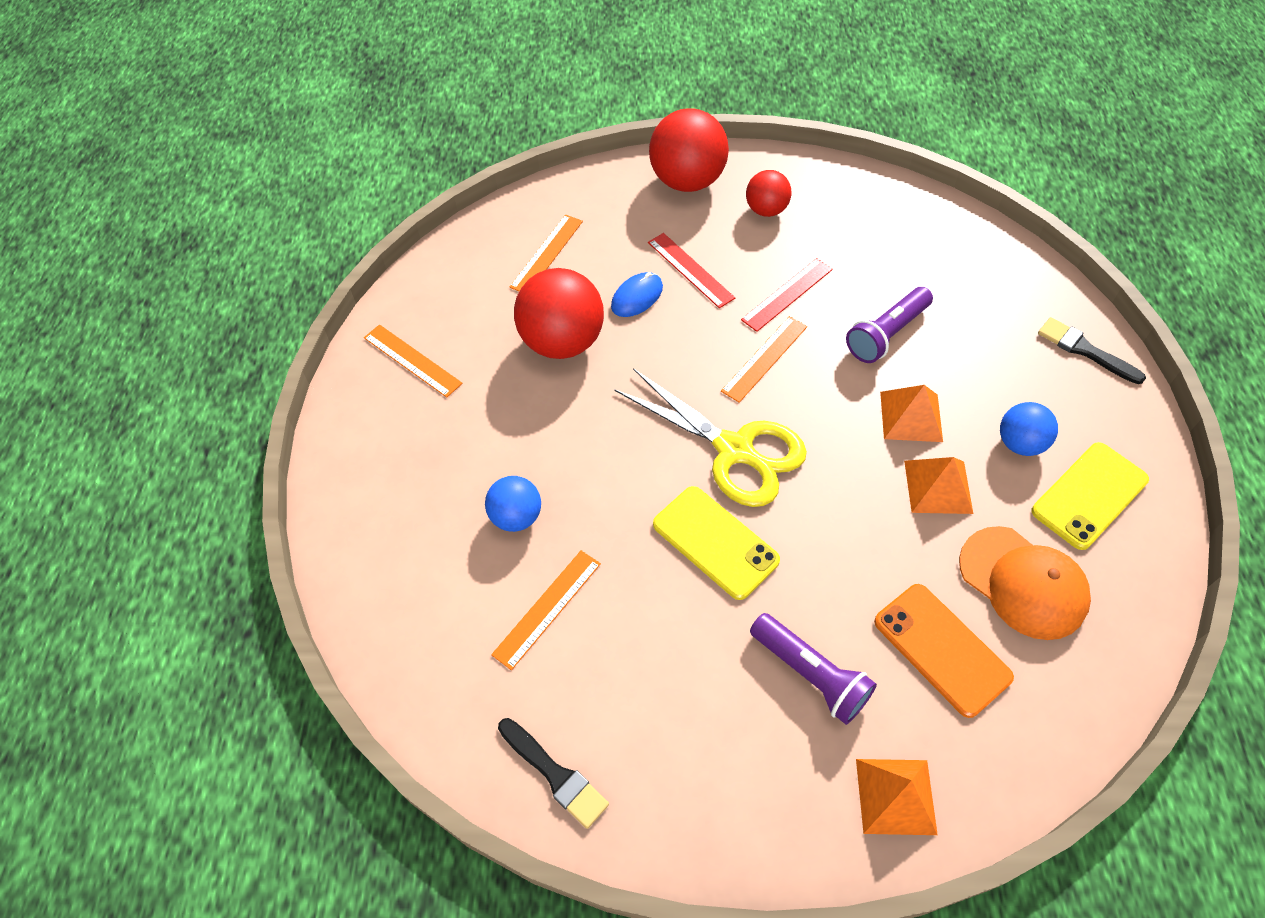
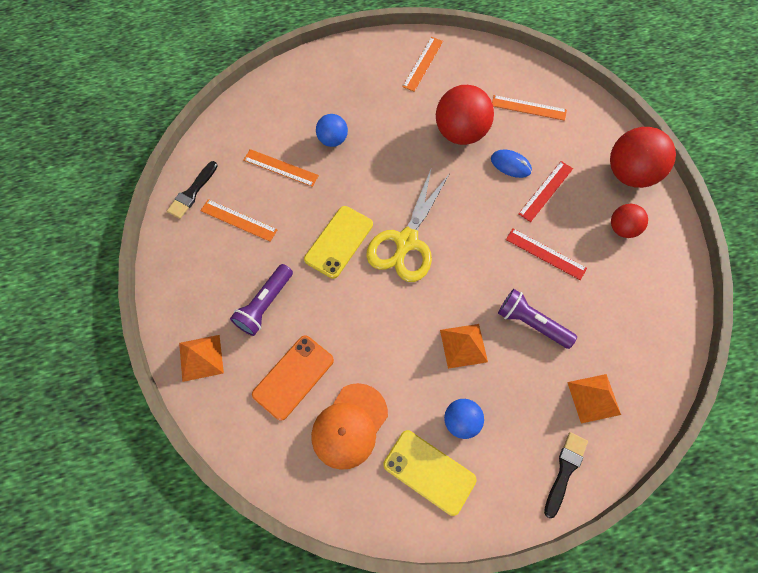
camera: 75 degrees right, 10 degrees up
orange ruler [721,316,807,403] -> orange ruler moved to [200,199,278,242]
orange pyramid [904,457,973,514] -> orange pyramid moved to [567,374,621,423]

